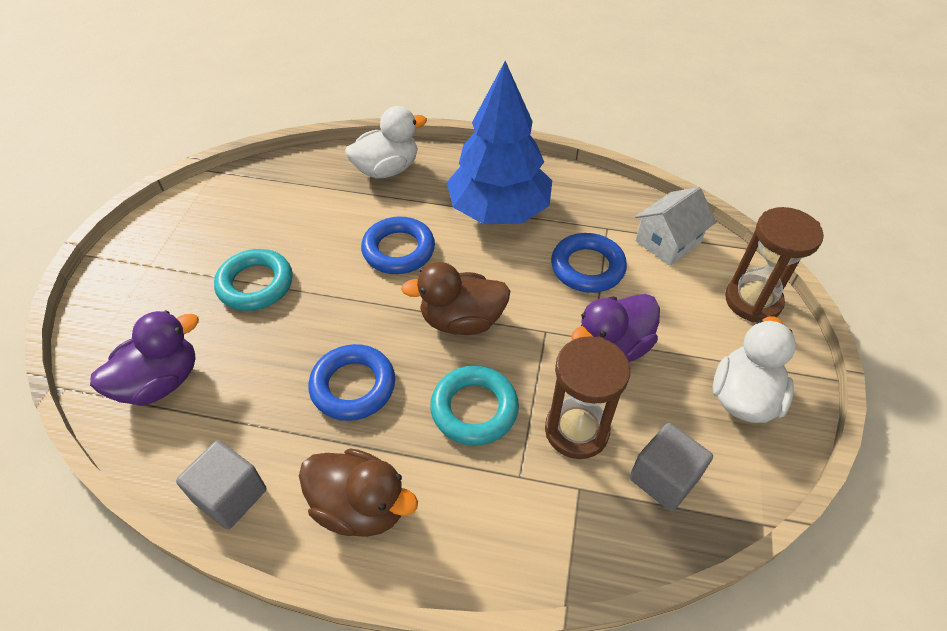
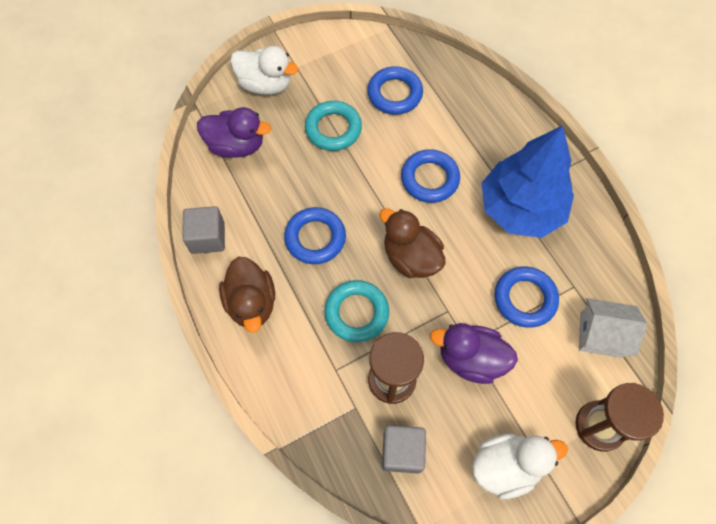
camera: 50 degrees right, 15 degrees up
white duck [345,106,427,179] -> white duck moved to [230,46,299,95]
none -> blue ring [367,66,423,115]

